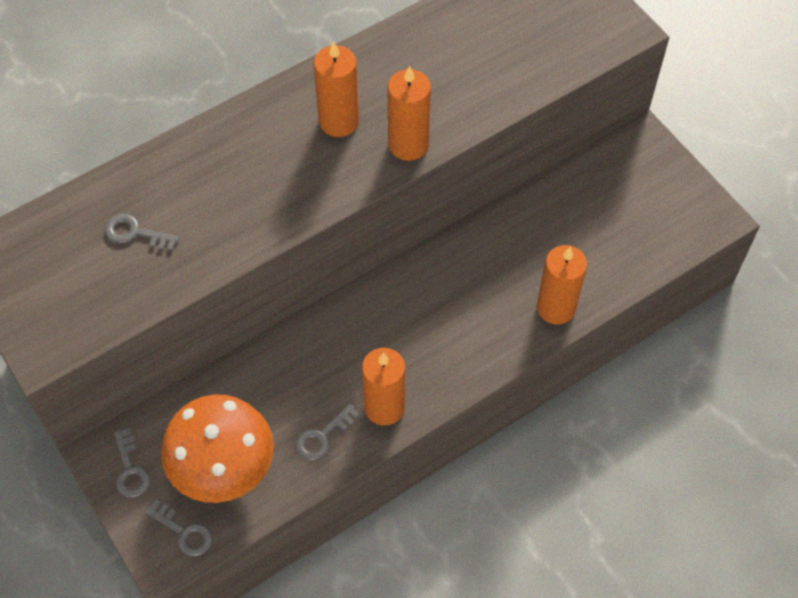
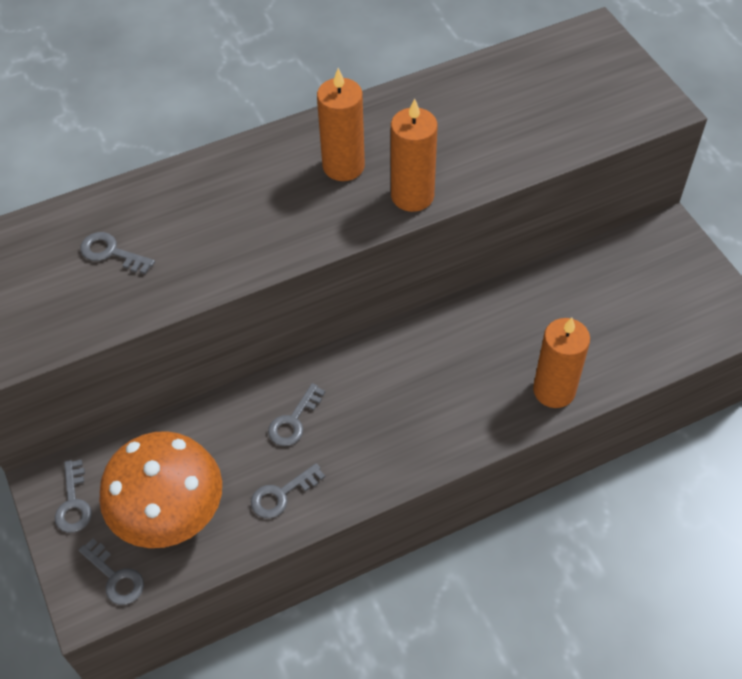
camera: 10 degrees right, 5 degrees down
orange candle [362,348,405,425] -> none
none -> grey key [268,383,325,446]

